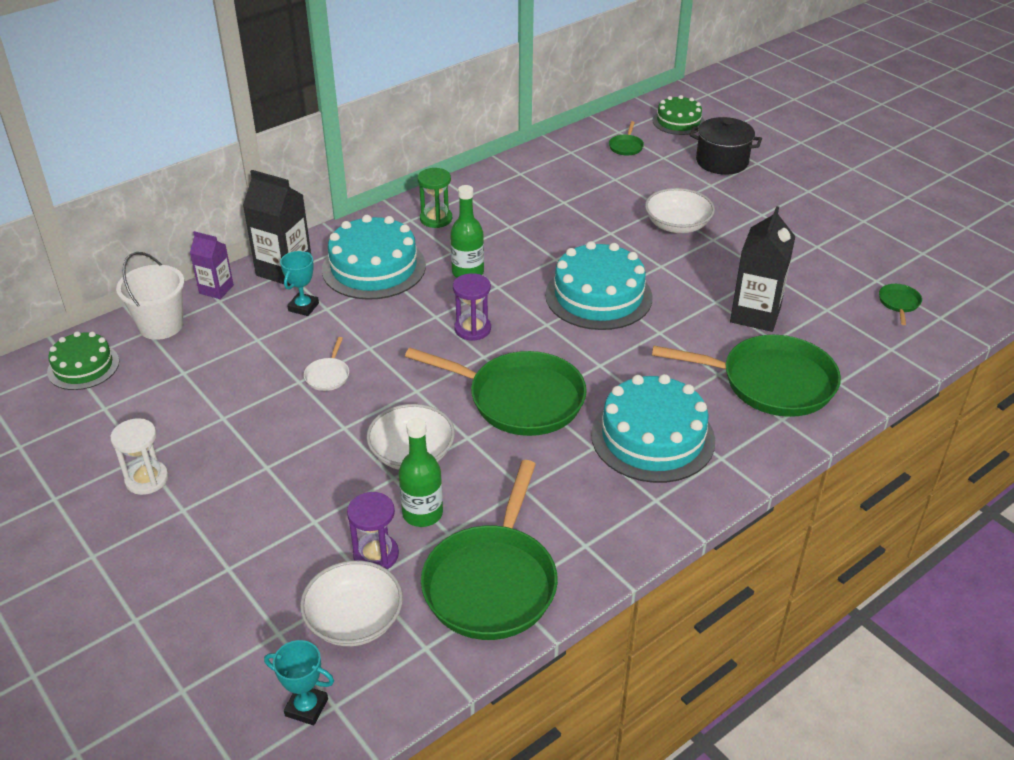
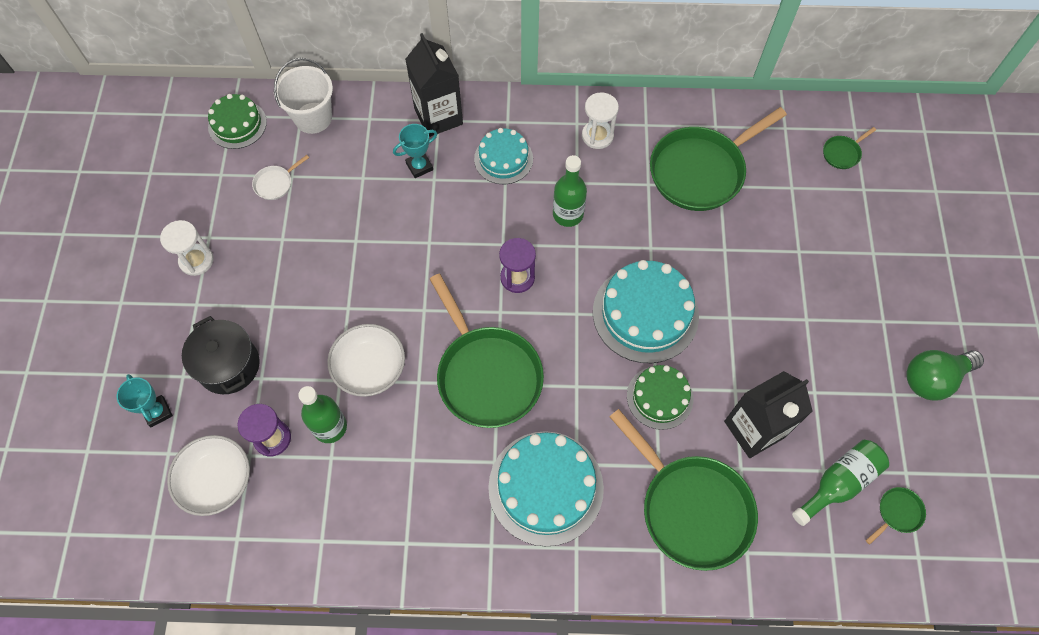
camera: 40 degrees right, 25 degrees up
purple carton [190,231,234,299] -> none
turquoise trophy [264,640,334,725] -> turquoise trophy moved to [117,374,173,427]
white pan [304,337,349,391] -> white pan moved to [252,155,309,200]
turquoise cake [322,215,426,300] -> turquoise cake [474,128,533,184], size x0.60
green hourglass [418,168,452,228] -> white hourglass [582,92,619,149]
green pan [421,460,558,640] -> green pan moved to [650,107,787,211]
white bowl [645,188,715,233] -> none
green cake [653,95,705,135] -> green cake moved to [627,365,693,430]
black pot [690,117,762,175] -> black pot moved to [182,316,260,394]
none -> green bottle [792,440,889,526]
none -> green light bulb [906,350,984,401]

